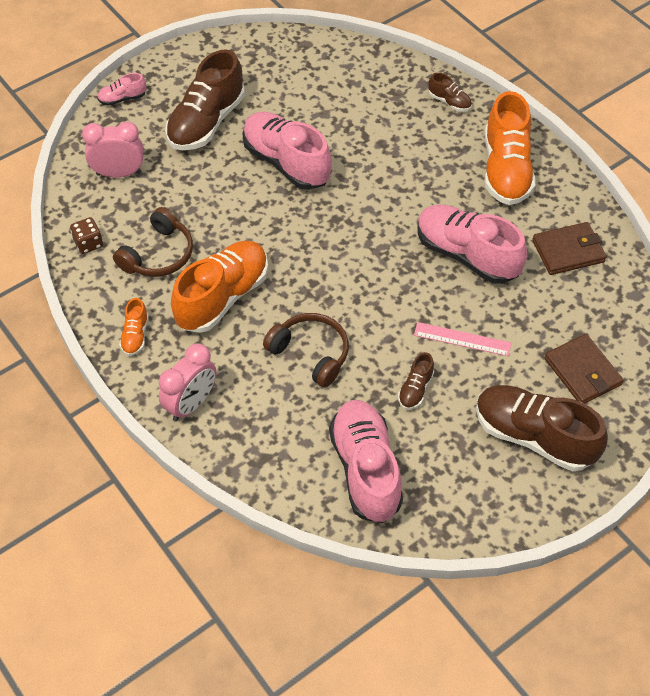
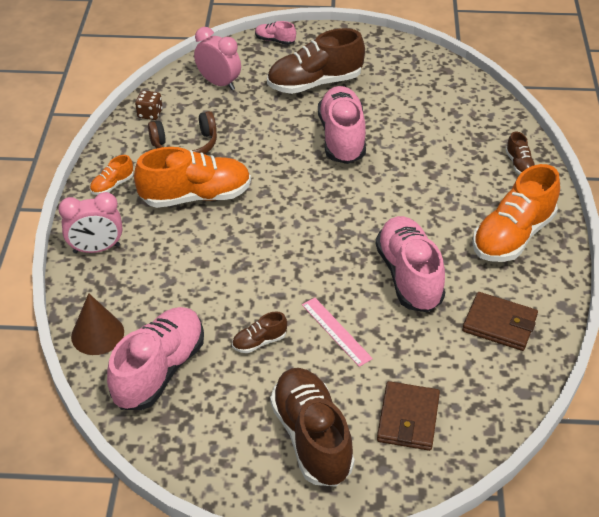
camera: 40 degrees right, 10 degrees down
brown headphones [263,313,349,387] -> none
none -> brown cone [71,293,124,355]

